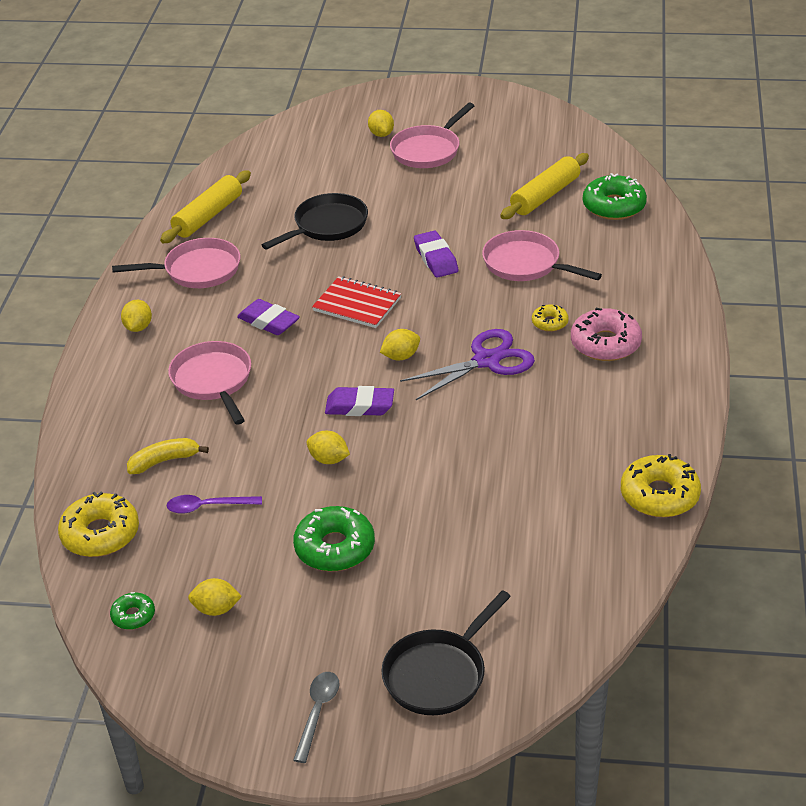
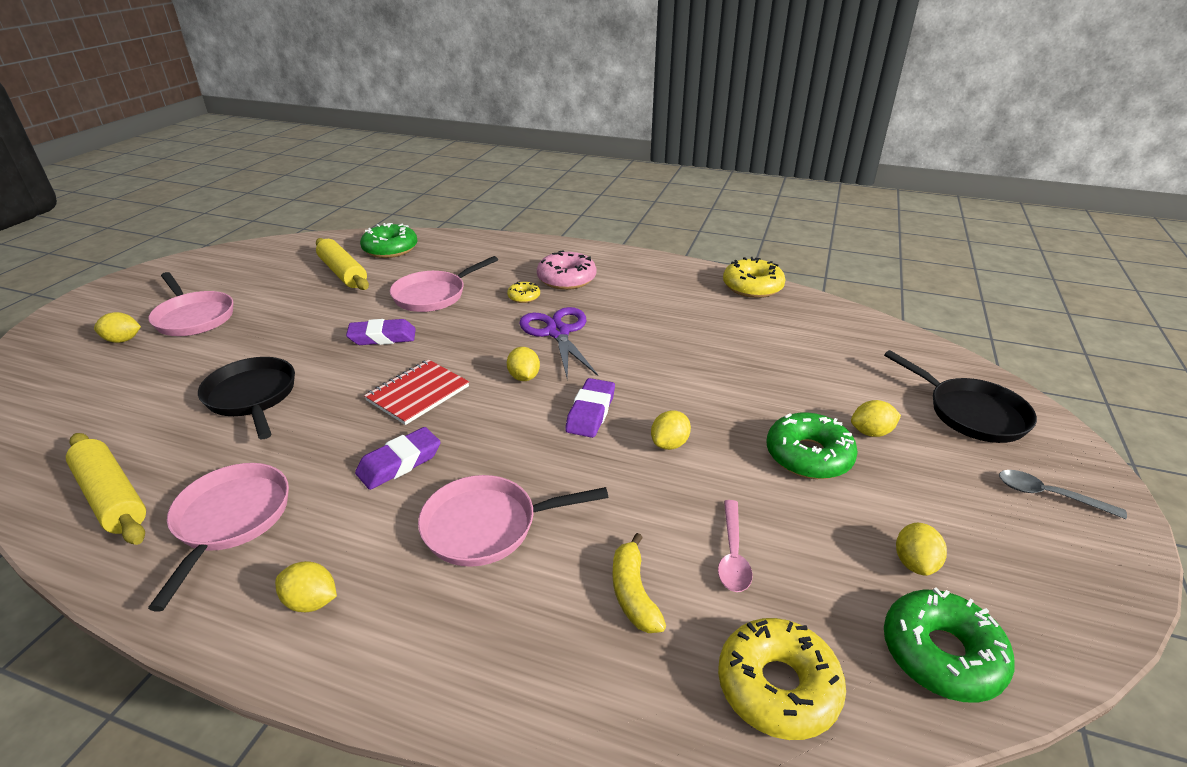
camera: 80 degrees left, 5 degrees down
green donut [110,592,155,629] -> green donut [884,588,1015,703], size x1.89
purple spoon [166,495,262,514] -> pink spoon [718,500,753,592]
none -> yellow lemon [851,400,901,437]

